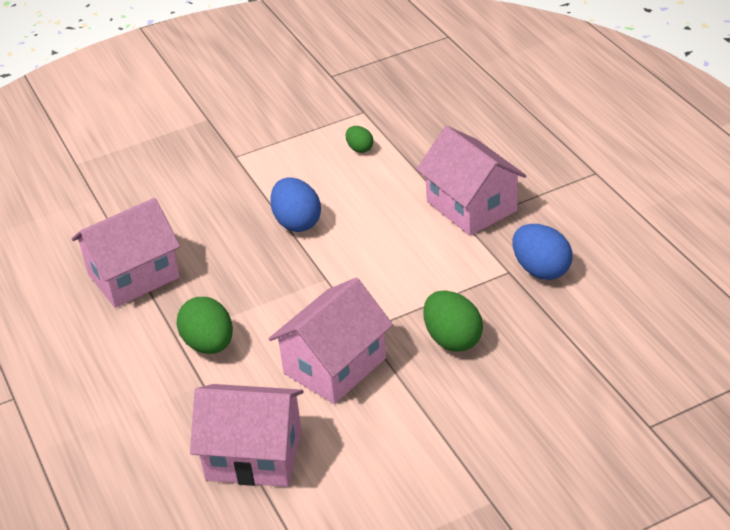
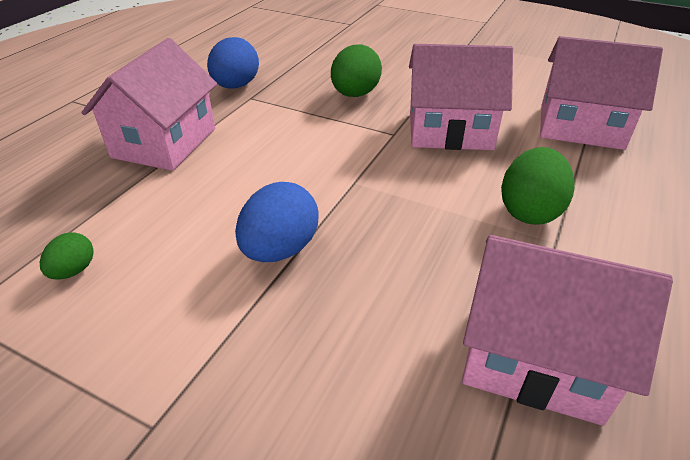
camera: 130 degrees left, 0 degrees up
pink house [190,384,304,487] -> pink house turned 45 degrees counterclockwise [540,36,663,150]

